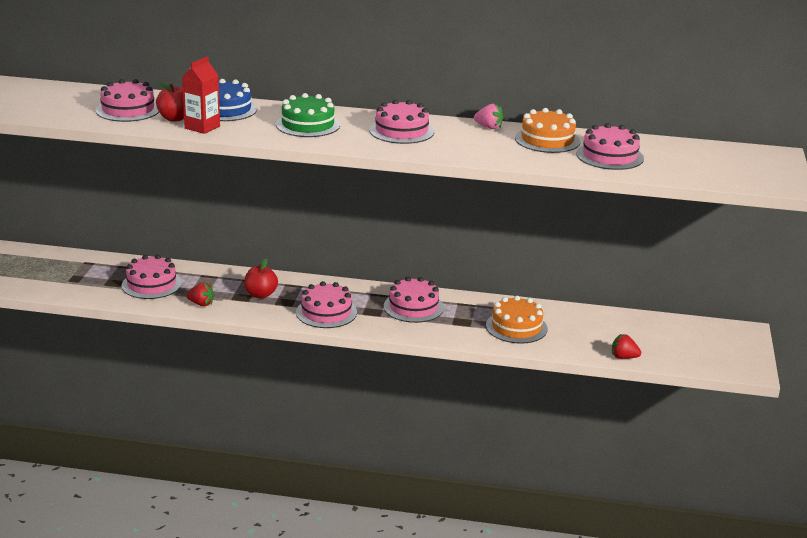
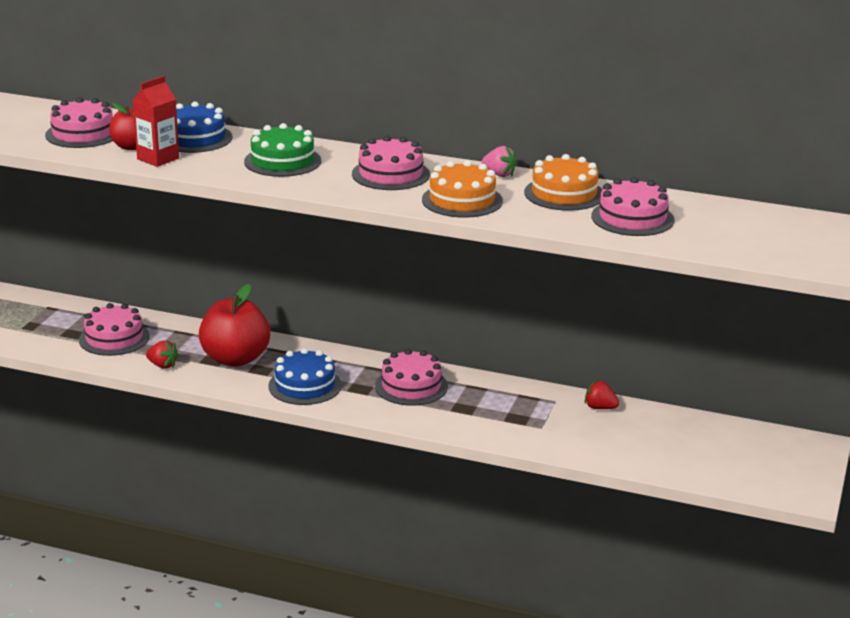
camera: 10 degrees right, 0 degrees up
red apple [244,259,278,298] -> red apple [199,284,270,367], size x1.75
pink cake [296,281,357,328] -> blue cake [268,348,342,405]
orange cake [486,296,548,344] -> orange cake moved to [422,160,503,218]
red strawberry [612,334,641,359] -> red strawberry moved to [585,380,619,409]

